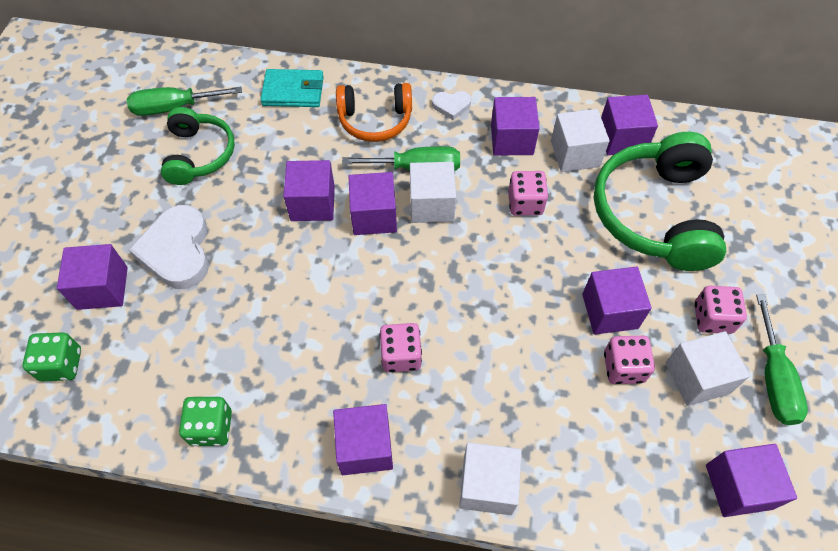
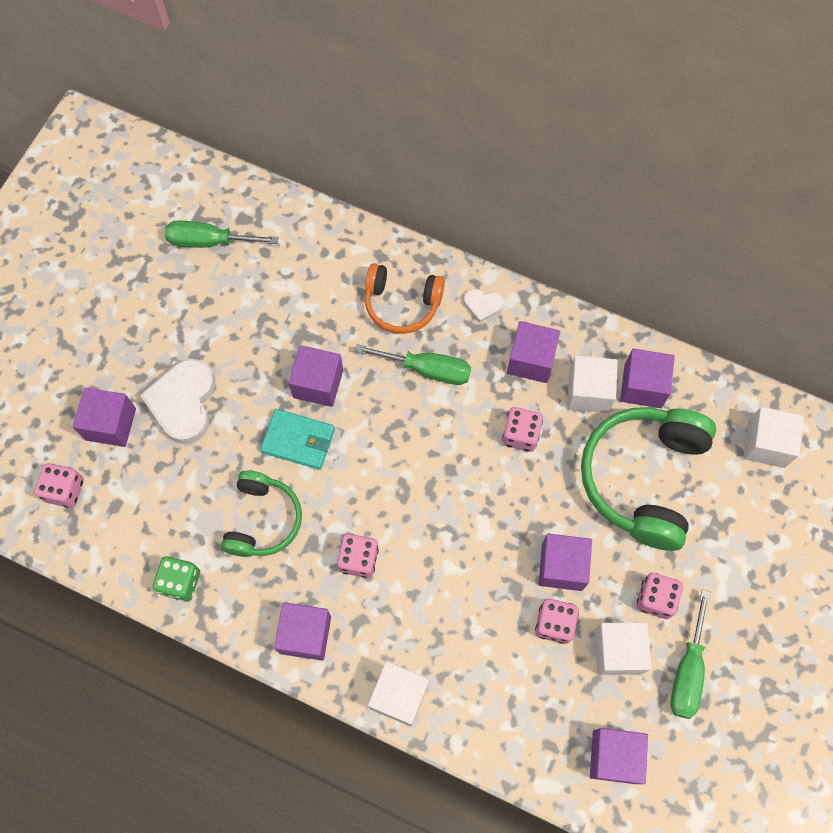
camera: 15 degrees right, 10 degrees up
green dice [22,332,81,381] -> pink dice [34,463,84,508]
green headphones [161,107,235,185] -> green headphones moved to [221,470,302,557]
turquoise wallet [260,69,324,107] -> turquoise wallet moved to [260,409,335,470]
purple cube [348,172,397,235] -> none
white cube [410,162,456,223] -> white cube moved to [743,407,804,468]

